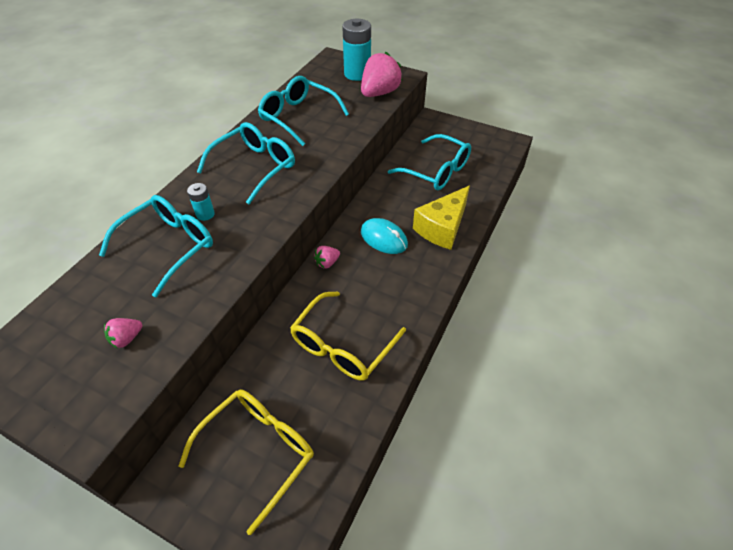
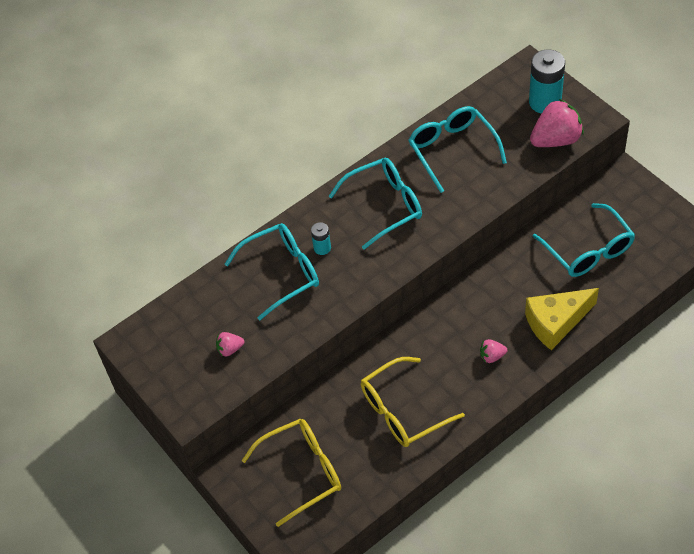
camera: 30 degrees right, 5 degrees up
pink strawberry [314,246,340,269] -> pink strawberry moved to [480,339,507,363]
turquoise mouse [361,218,408,254] -> none

